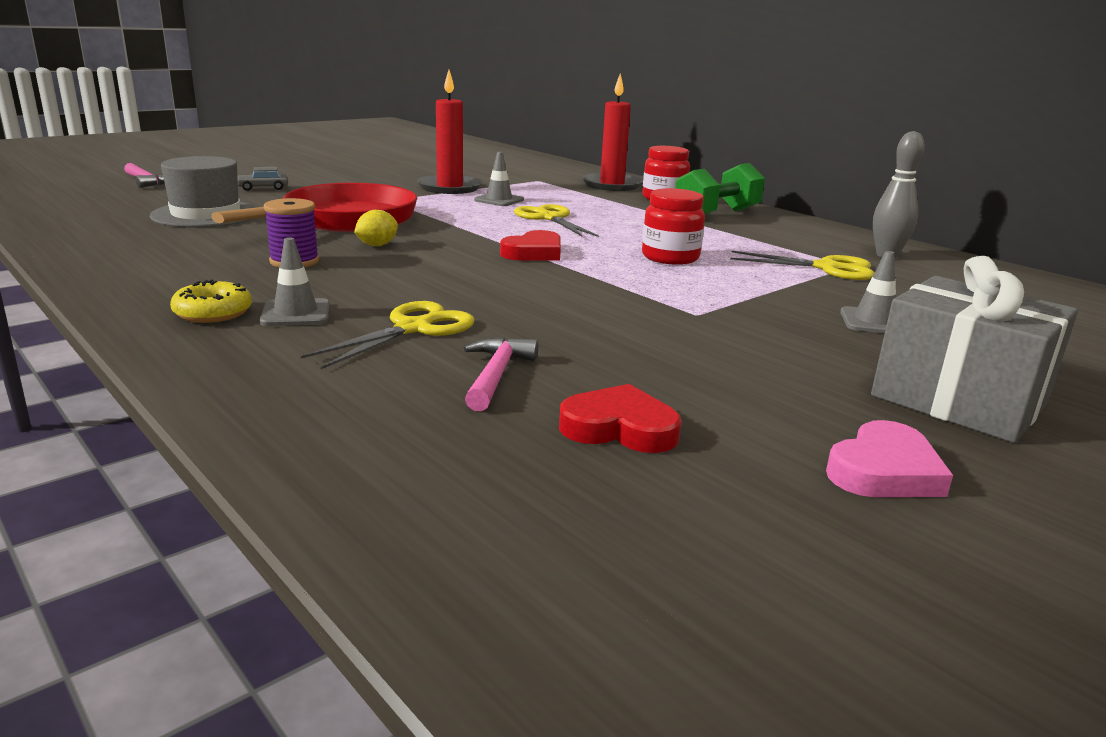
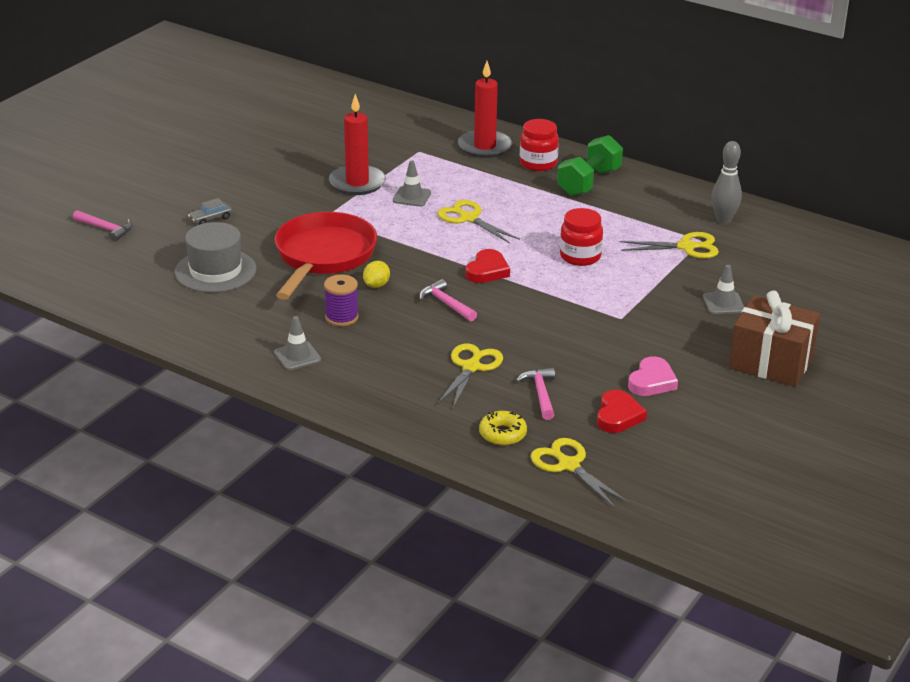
camera: 15 degrees left, 10 degrees up
yellow donut [170,280,252,323] -> yellow donut moved to [479,411,527,446]
grey traffic cone [260,237,330,326] -> grey traffic cone moved to [274,316,321,370]
red heart [559,384,682,453] -> red heart turned 105 degrees clockwise [597,390,647,433]
pink heart [826,420,953,497] -> pink heart moved to [628,356,678,396]
grey gift [871,256,1078,443] -> brown gift [729,290,820,387]
none -> pink hammer [419,279,477,321]
none -> yellow scissors [531,438,629,509]

